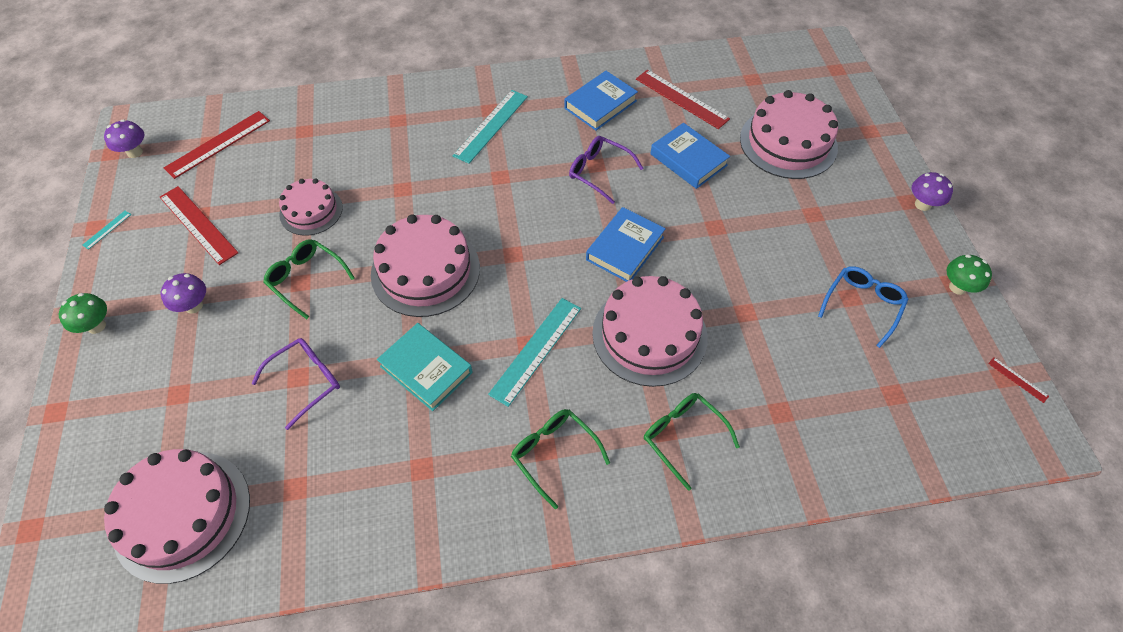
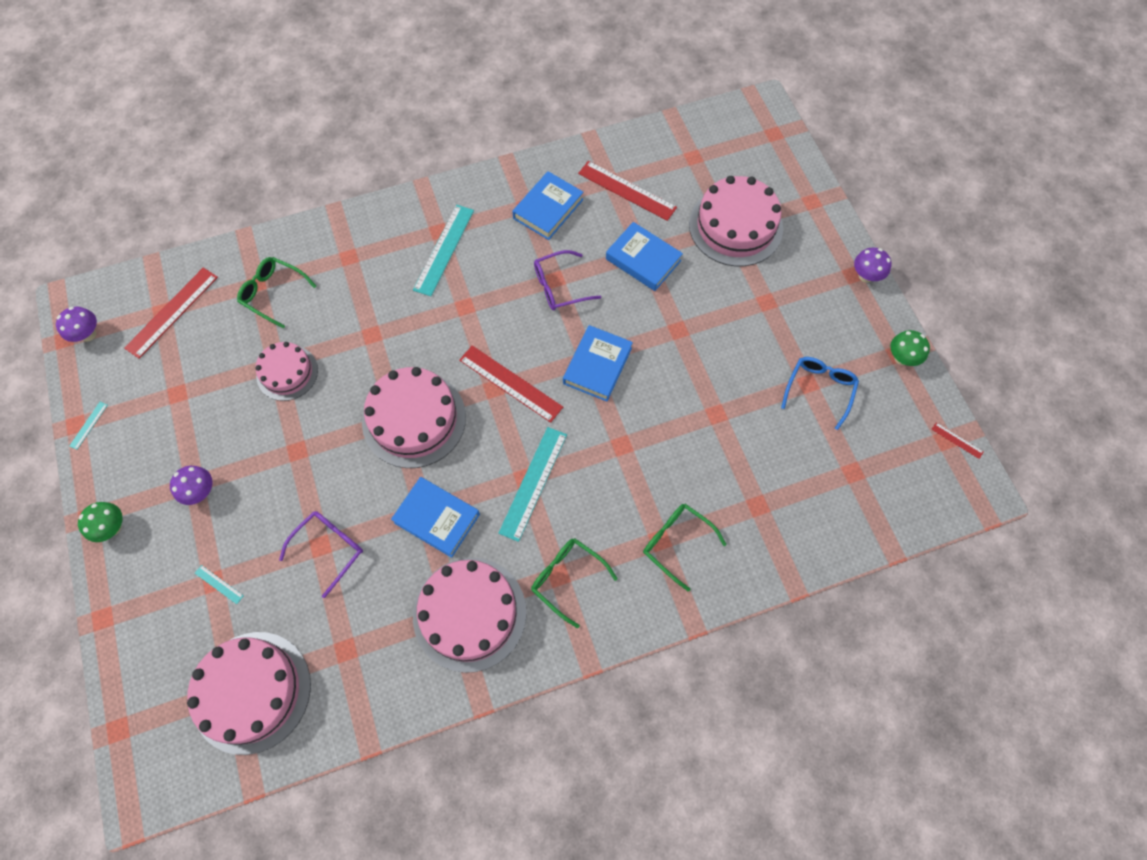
camera: 10 degrees left, 10 degrees up
red ruler [160,186,238,265] -> red ruler moved to [459,345,563,423]
green glasses [263,239,355,319] -> green glasses moved to [237,257,316,329]
turquoise book [377,323,473,411] -> blue book [391,477,480,558]
purple glasses [569,136,644,204] -> purple glasses turned 45 degrees counterclockwise [534,250,601,310]
pink cake [592,276,708,387] -> pink cake moved to [413,558,526,673]
none -> turquoise ruler [195,565,244,604]

